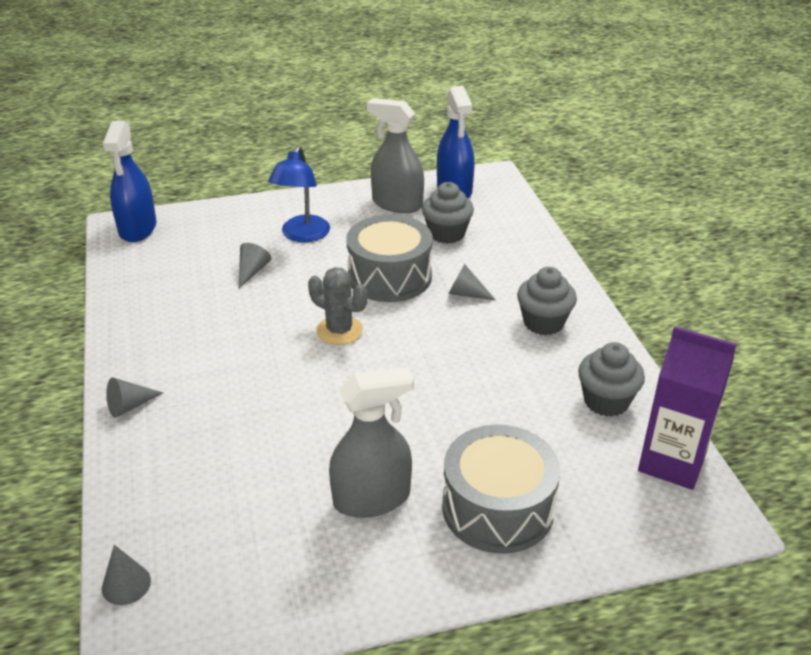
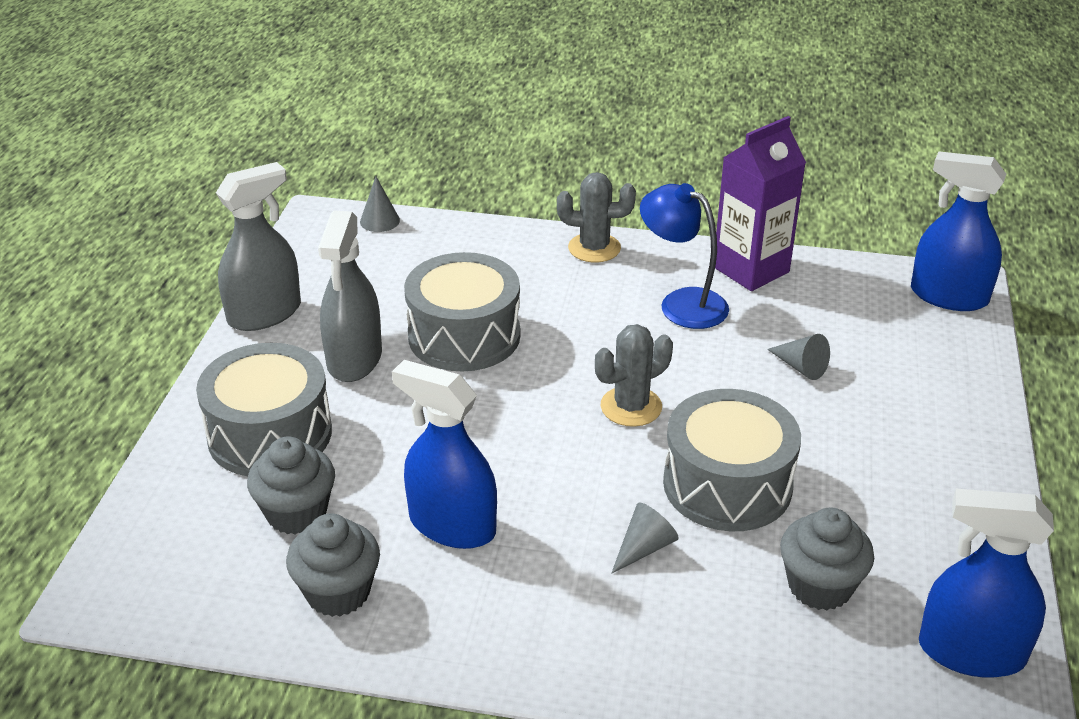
camera: 115 degrees right, 0 degrees up
grey cone [106,378,163,418] -> grey cactus [557,172,636,263]
blue lamp [268,146,330,242] -> blue lamp moved to [640,183,729,329]
grey spray bottle [367,98,424,213] -> grey spray bottle moved to [216,162,301,331]
grey cupcake [517,267,577,335] -> grey cupcake moved to [247,436,335,535]
purple carton [638,326,737,490] -> purple carton moved to [715,116,806,291]
none -> blue spray bottle [392,360,497,549]
none -> grey drum [404,252,520,372]

